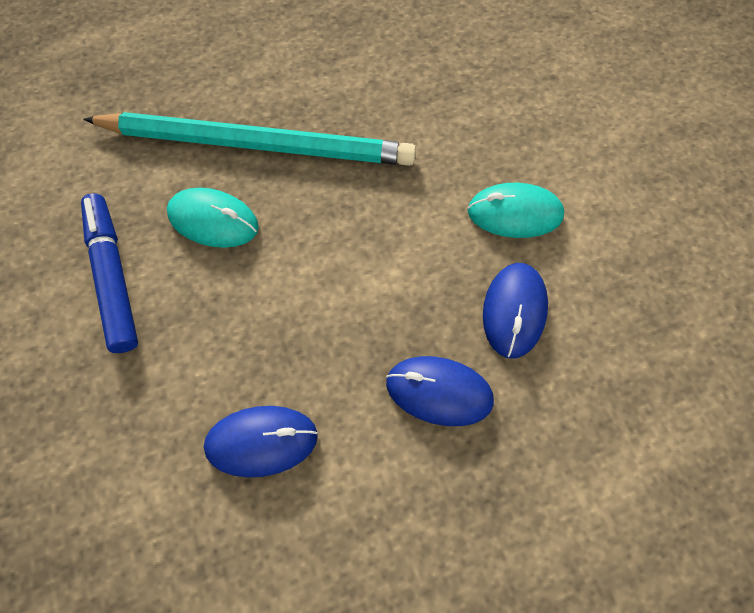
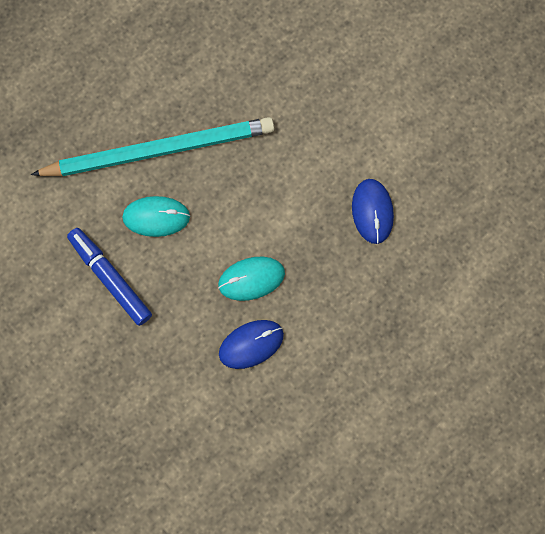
camera: 20 degrees left, 10 degrees up
blue mouse [386,356,494,426] -> none
turquoise mouse [468,183,564,238] -> turquoise mouse moved to [218,257,285,301]

